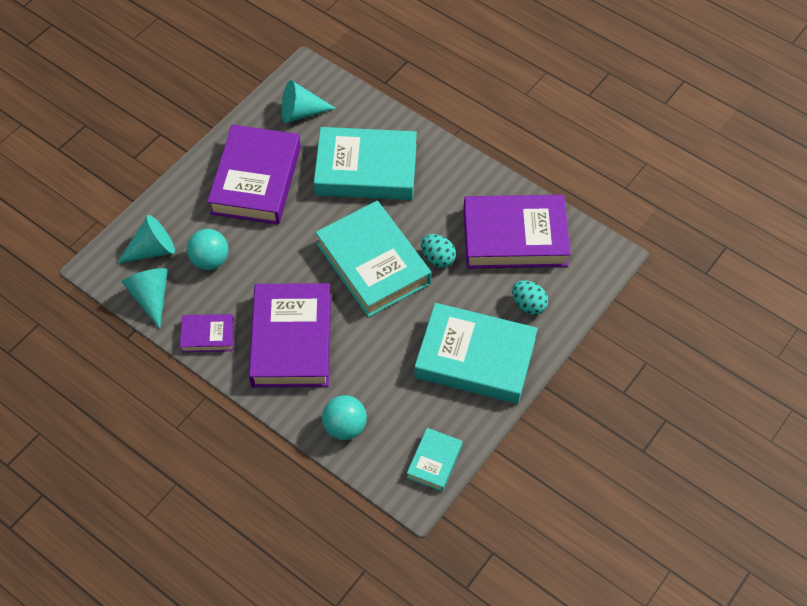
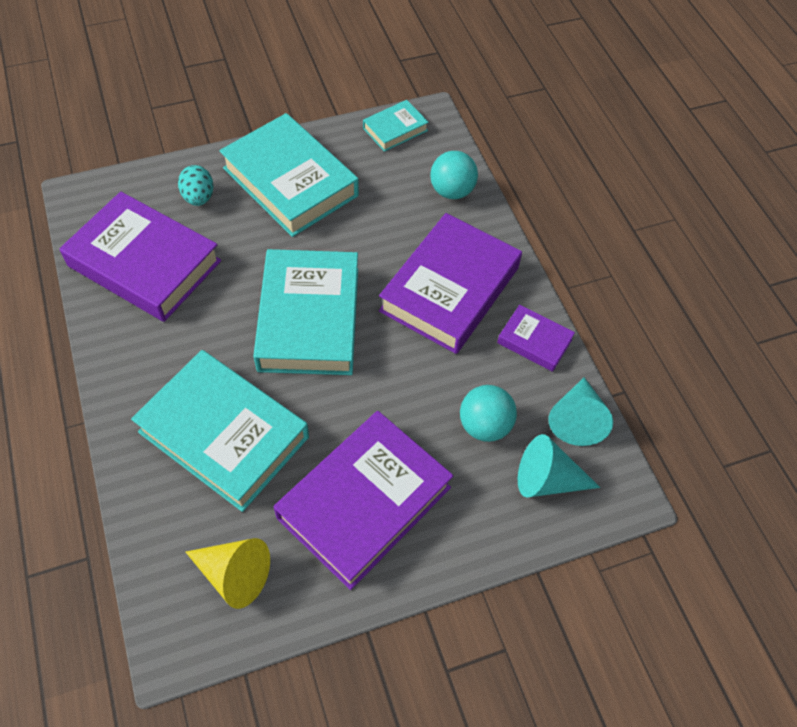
camera: 150 degrees left, 0 degrees up
turquoise cone [281,80,336,123] -> yellow cone [186,538,270,609]
turquoise egg [421,234,456,268] -> none

